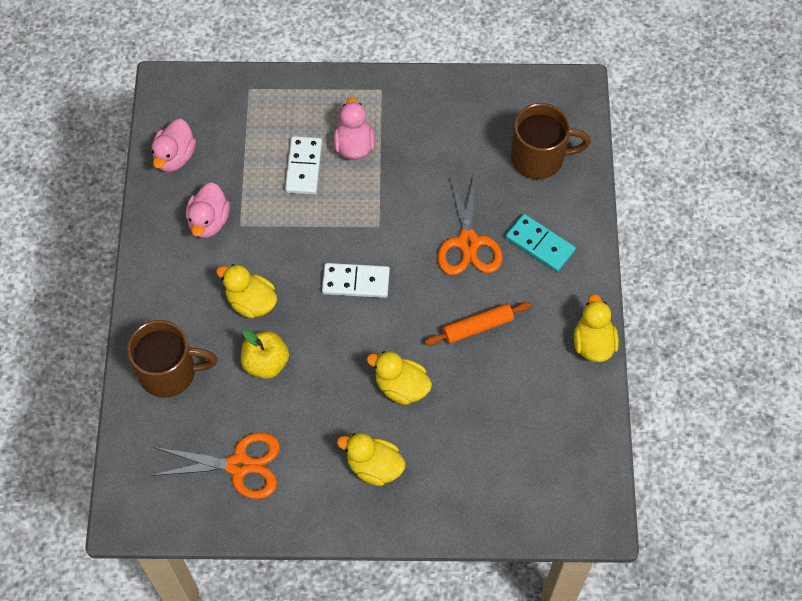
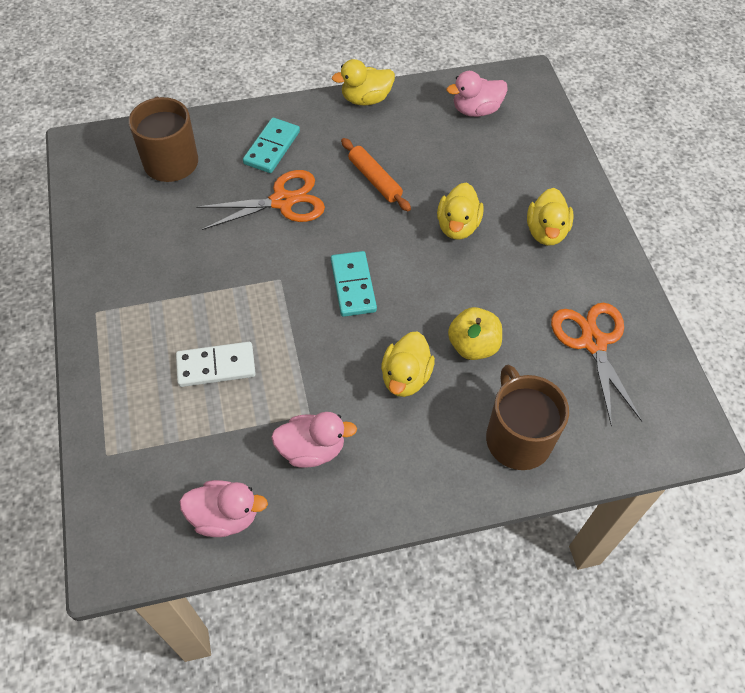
camera: 105 degrees left, 5 degrees down
white domino [322,263,390,298] -> turquoise domino [331,251,377,317]
pink duck [334,98,375,160] -> pink duck moved to [447,71,508,117]

